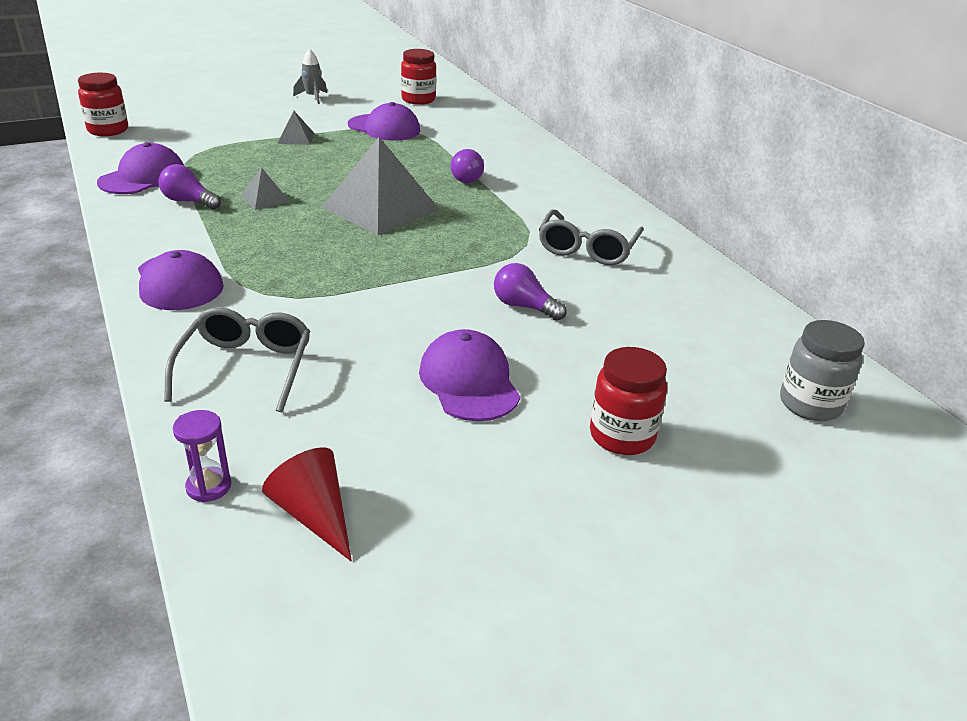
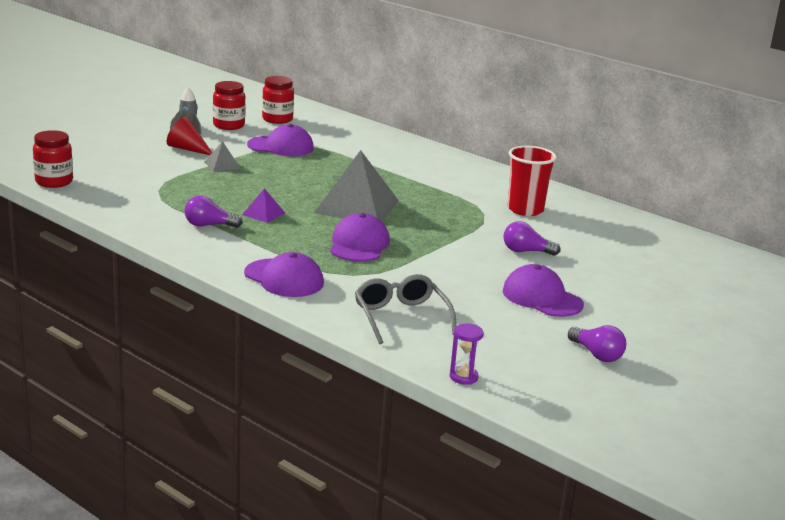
camera: 25 degrees left, 10 degrees down
purple cap [97,142,184,194] -> purple cap moved to [330,213,390,262]
grey pyramid [240,168,290,210] -> purple pyramid [242,188,285,223]
red cone [262,447,352,561] -> red cone moved to [167,117,212,155]
purple light bulb [451,149,484,183] -> purple light bulb moved to [568,325,626,362]
grey glasses [539,209,644,265] -> red cup [508,146,557,216]
red jar [590,347,667,455] -> red jar moved to [213,81,246,130]
grey jar [780,320,865,421] -> none

